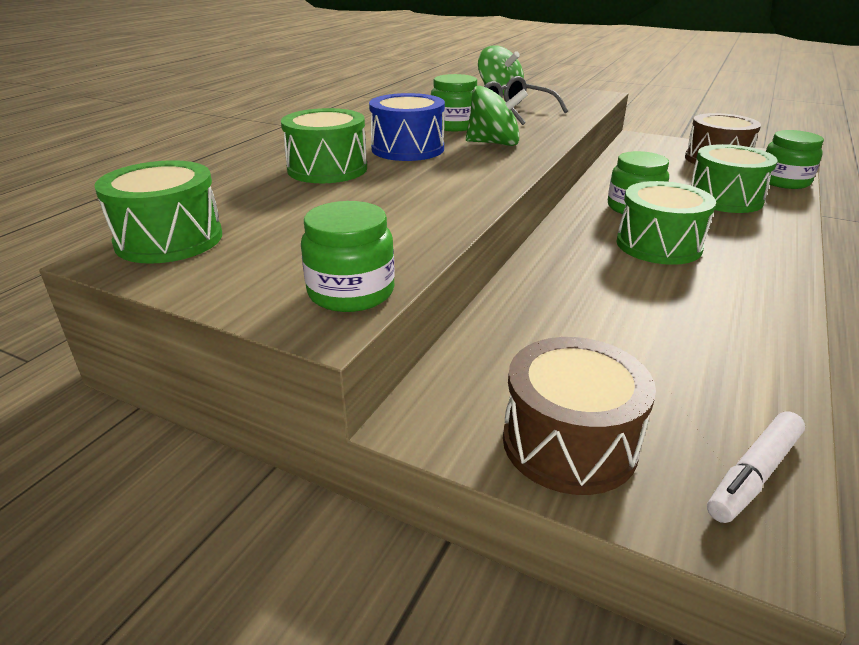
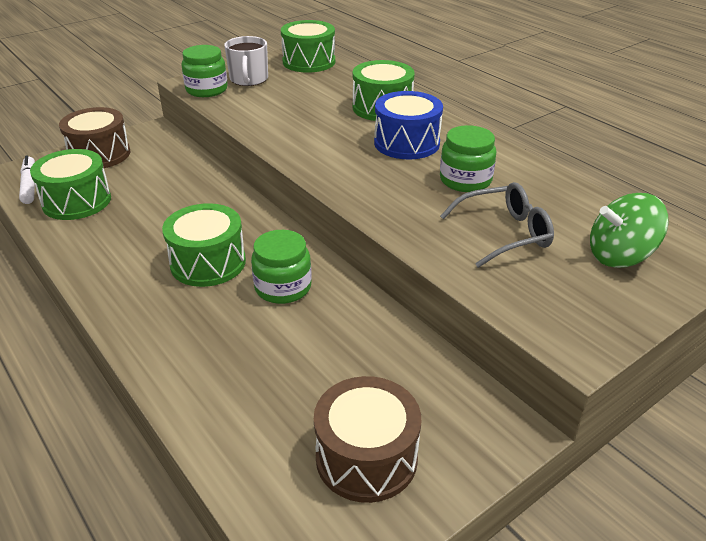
camera: 115 degrees right, 5 degrees up
green spinning top [466,86,528,146] -> none
green drum [691,144,778,213] -> green drum moved to [30,149,111,220]
green jar [766,130,824,189] -> none
none -> white mug [224,36,268,86]

